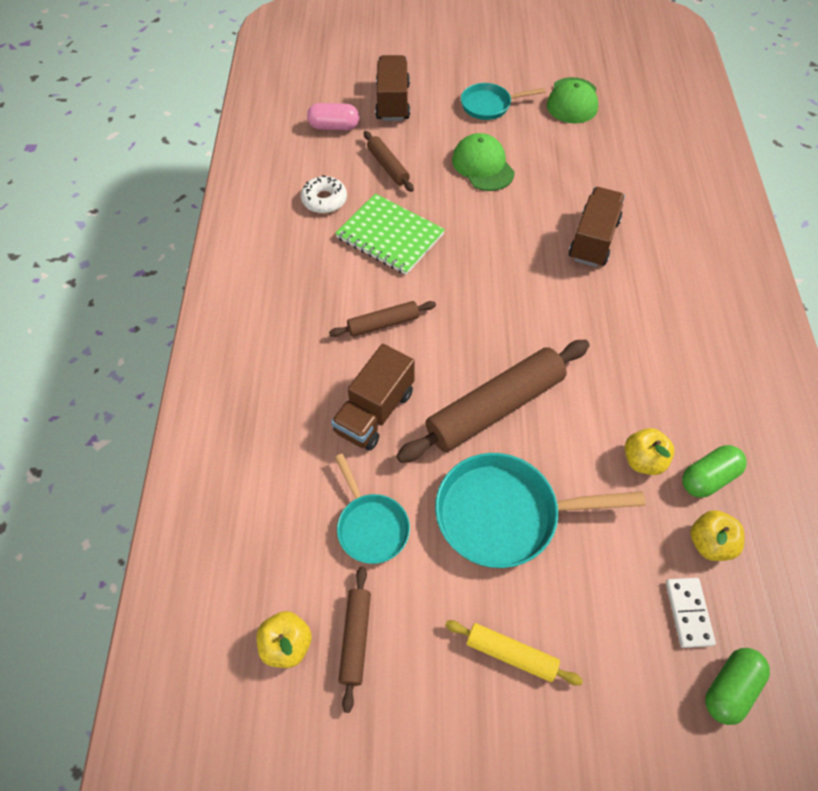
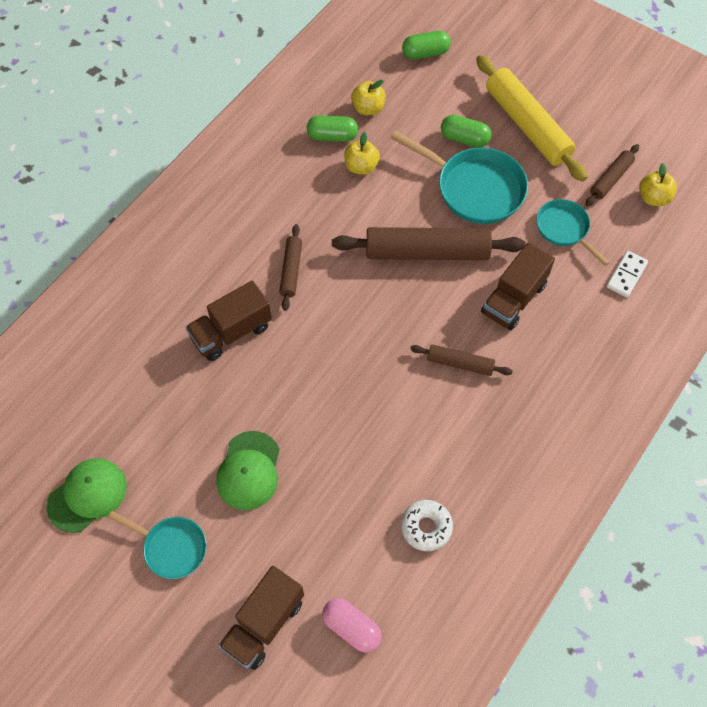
camera: 145 degrees left, 5 degrees up
brown truck [331,344,415,451] -> brown truck turned 150 degrees clockwise [481,242,555,330]
green notebook [335,194,445,275] -> none
turquoise pan [335,454,410,564] -> turquoise pan turned 45 degrees counterclockwise [536,199,610,266]
brown rolling pin [364,131,414,192] -> brown rolling pin moved to [279,224,302,311]
yellow rolling pin [445,620,583,685] -> yellow rolling pin [476,55,587,182], size x1.96
white domino [666,578,716,648] -> white domino moved to [607,251,648,297]
none -> green capsule [441,115,492,148]

